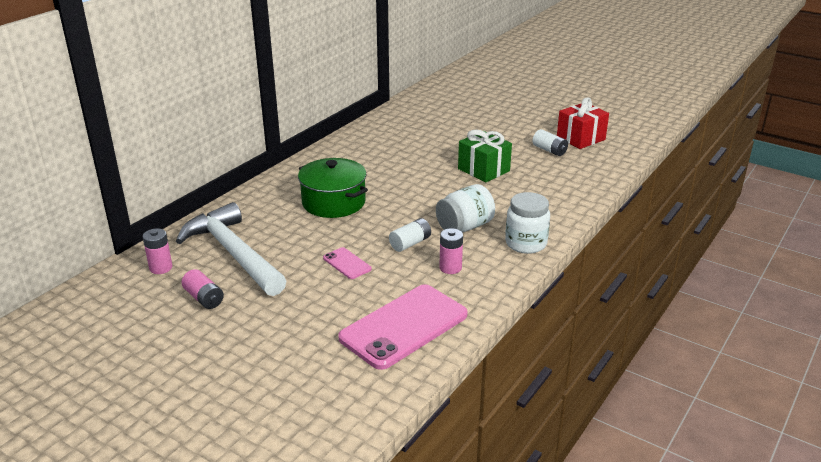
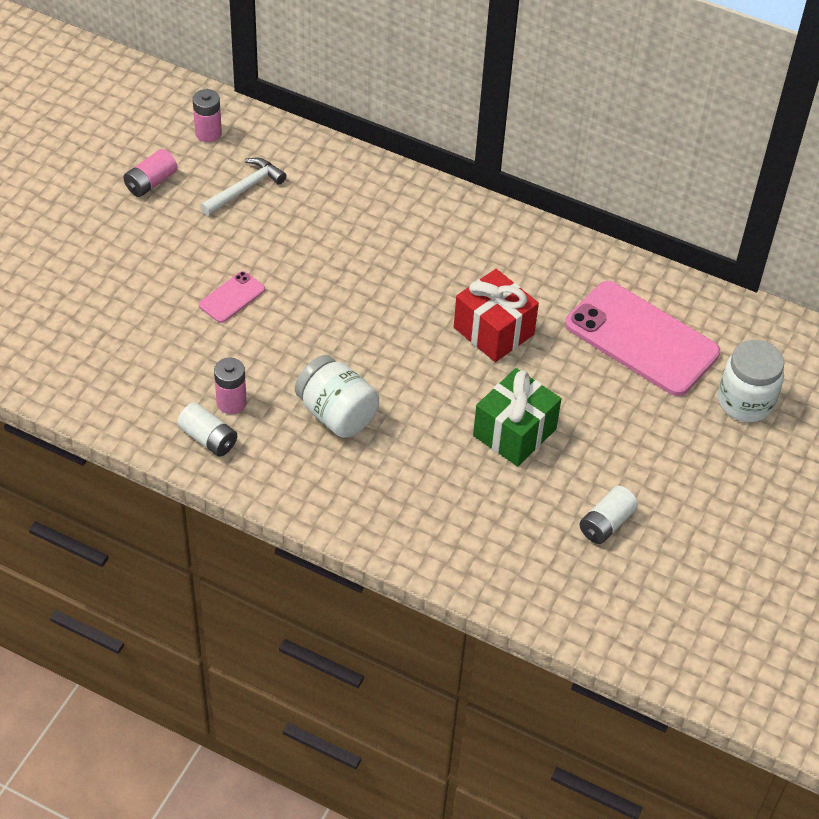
camera: 80 degrees right, 20 degrees up
white hammer [176,202,286,296] -> white hammer [200,158,287,216], size x0.49
green pot [298,158,368,218] -> none
pink phone [338,284,468,370] -> pink phone moved to [565,281,720,396]
white battery [389,218,431,252] -> white battery moved to [177,402,237,457]
white jar [505,192,550,254] -> white jar moved to [718,340,784,422]
red gift [557,97,609,149] -> red gift moved to [454,269,539,362]

